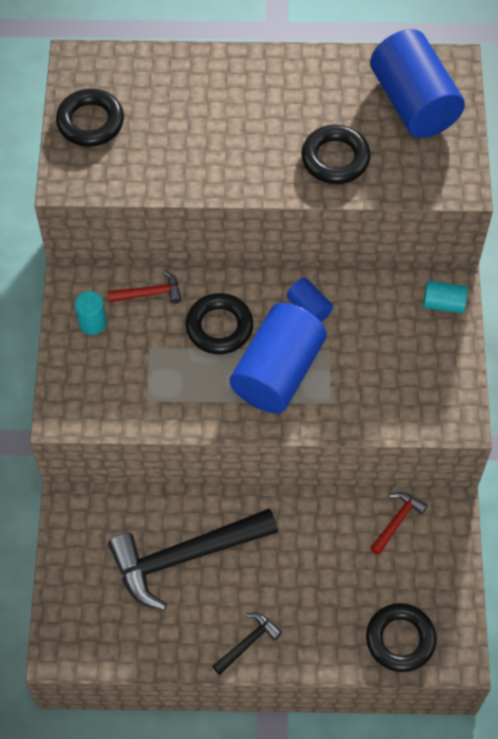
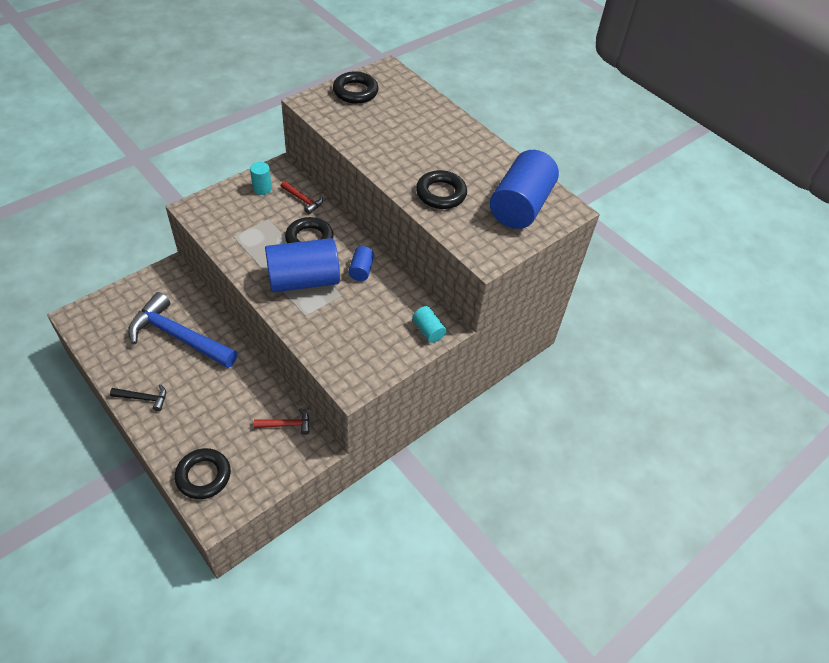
camera: 45 degrees right, 10 degrees down
black hammer [108,508,278,611] -> blue hammer [128,292,238,368]

